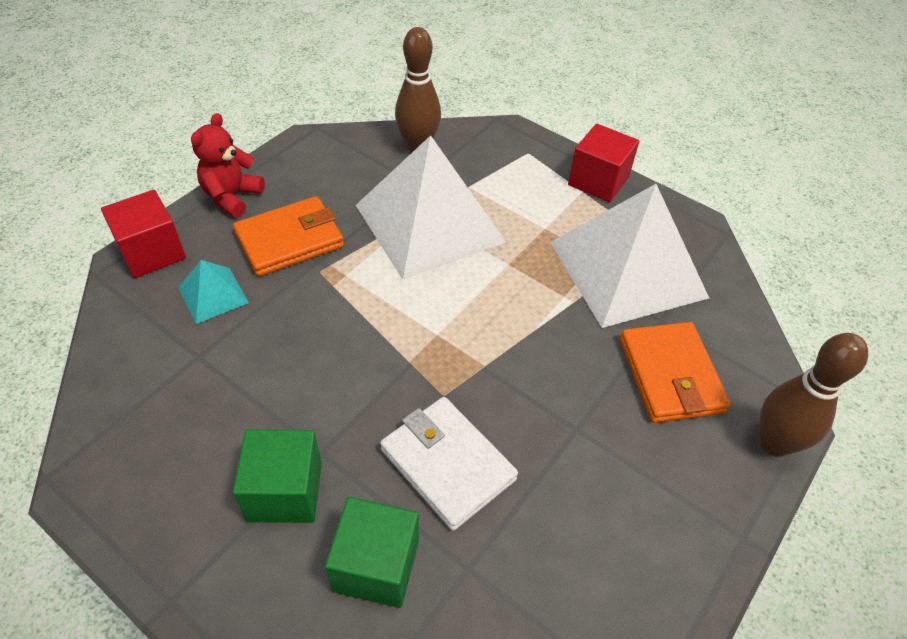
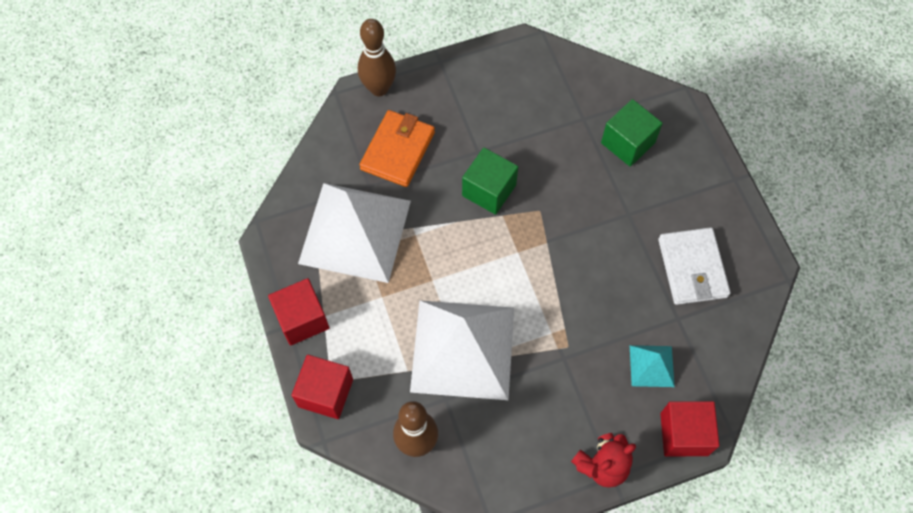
camera: 145 degrees left, 15 degrees up
orange wallet [233,196,344,276] -> none
green cube [233,429,322,523] -> green cube moved to [462,148,518,215]
white wallet [380,397,518,531] -> white wallet moved to [658,227,731,305]
none -> red cube [291,355,353,419]

